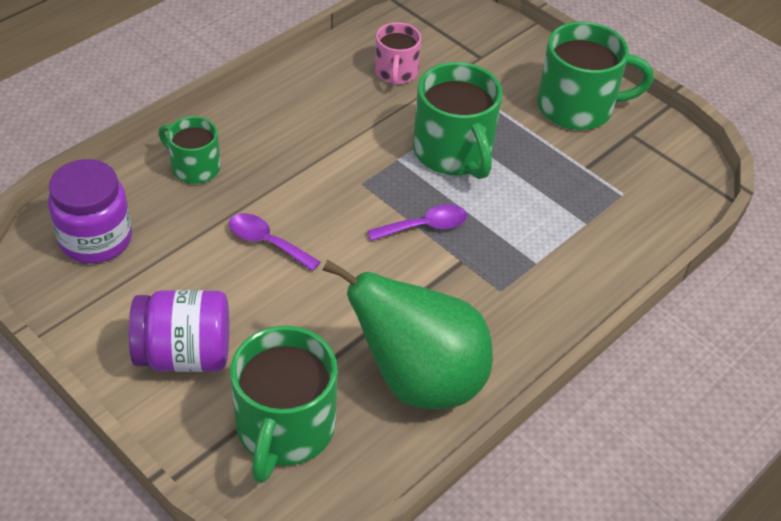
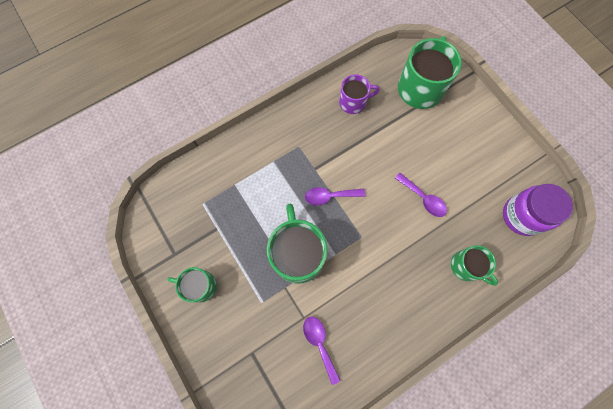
camera: 165 degrees left, 25 degrees up
purple jar [129,290,229,372] -> none
green pear [323,260,493,409] -> purple mug [339,74,380,114]
pink mug [375,22,421,86] -> purple spoon [303,317,341,385]
green mug [537,21,654,130] -> green mug [167,267,217,303], size x0.59

